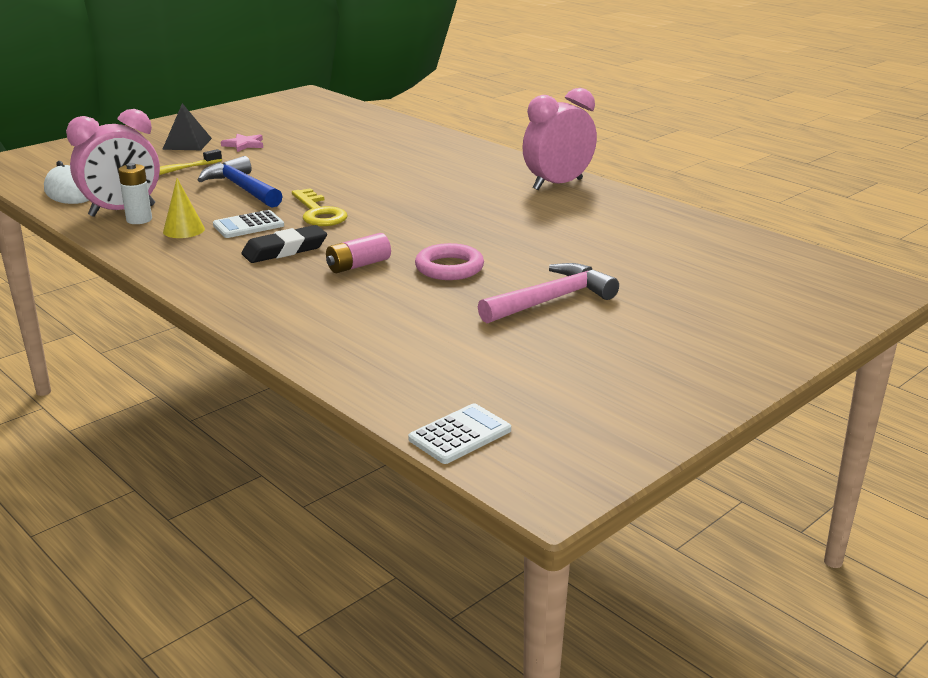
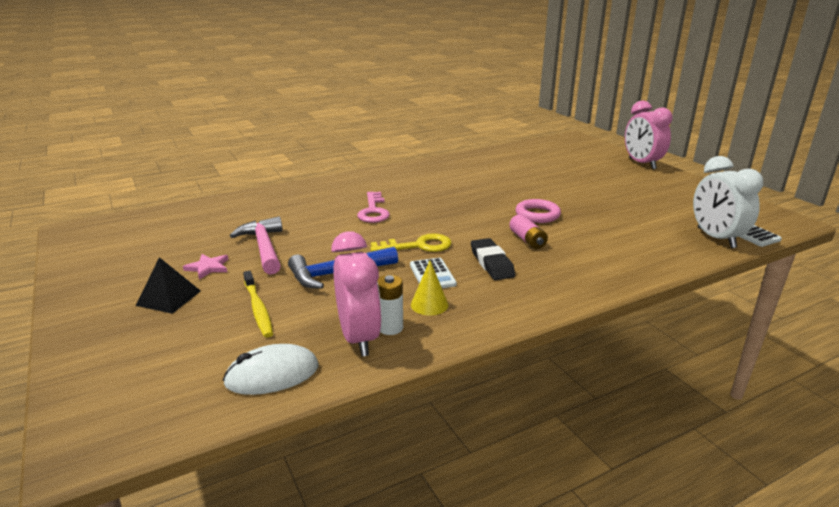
camera: 75 degrees left, 0 degrees up
pink hammer [478,263,619,323] -> pink hammer moved to [230,217,282,274]
pink clock [522,88,597,190] -> pink clock moved to [625,101,673,169]
none -> pink key [357,192,390,223]
none -> white clock [693,156,763,248]

